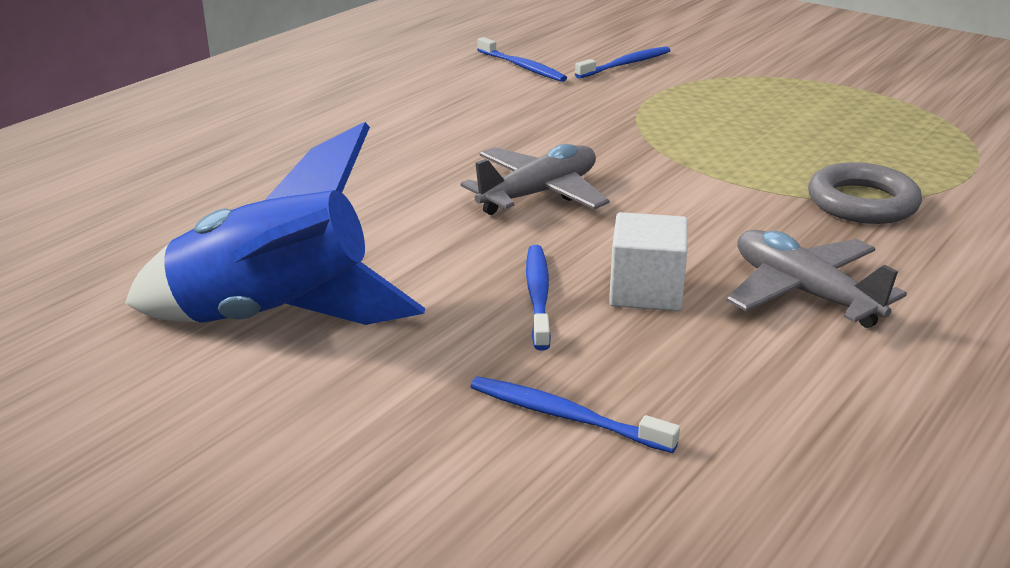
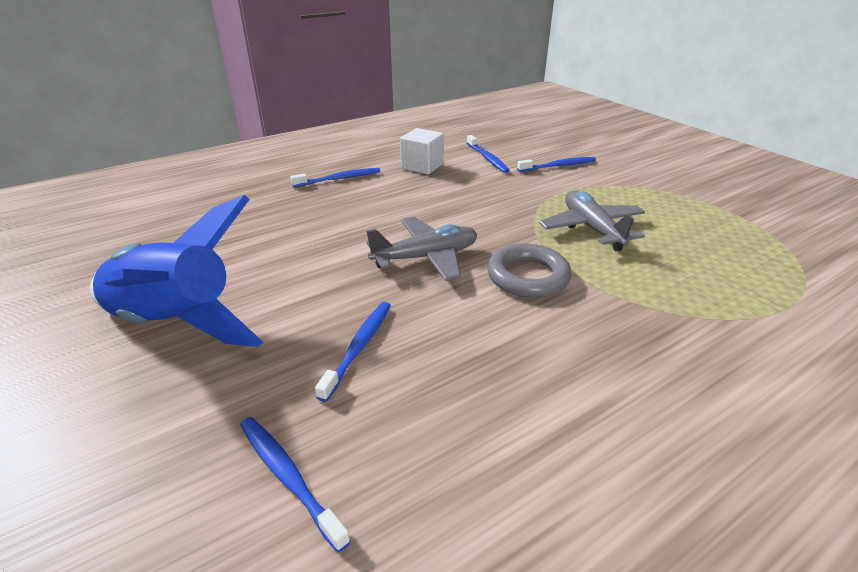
camera: 20 degrees right, 5 degrees up
white cube [609,212,688,311] -> white cube moved to [400,128,444,175]
grey plane [727,230,907,328] -> grey plane moved to [539,191,645,251]
grey ring [808,162,922,224] -> grey ring moved to [487,244,571,298]
none -> blue toothbrush [290,168,380,187]

